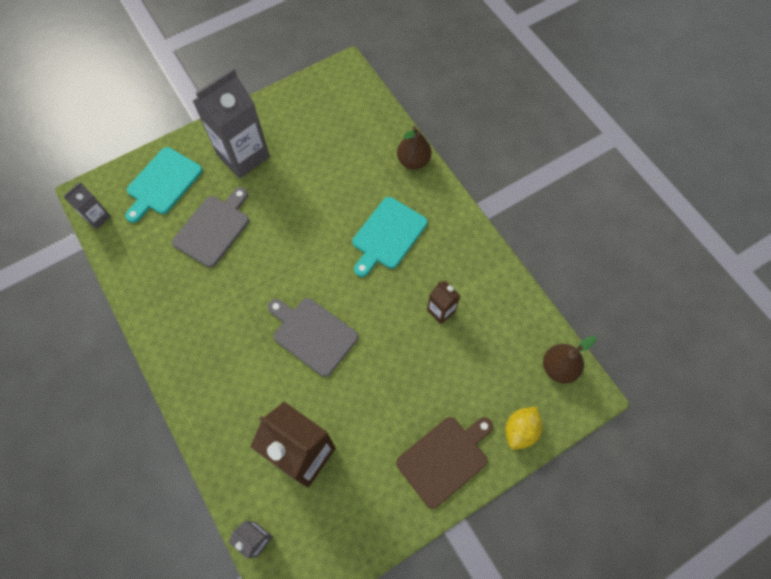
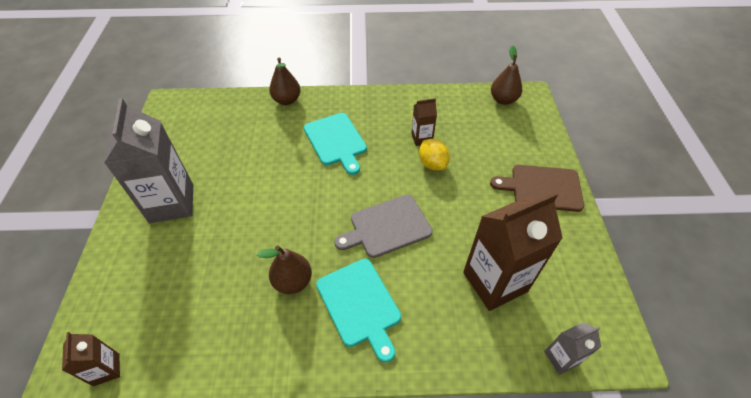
camera: 60 degrees left, 15 degrees down
grey carton [64,182,111,229] -> brown carton [62,332,120,386]
turquoise cutting board [125,147,203,223] -> turquoise cutting board moved to [316,259,401,362]
grey cutting board [172,187,249,268] -> none
brown cutting board [396,417,493,509] -> brown cutting board turned 75 degrees counterclockwise [490,165,584,212]
yellow lemon [505,406,542,450] -> yellow lemon moved to [419,139,450,171]
none -> brown pear [257,245,312,294]

